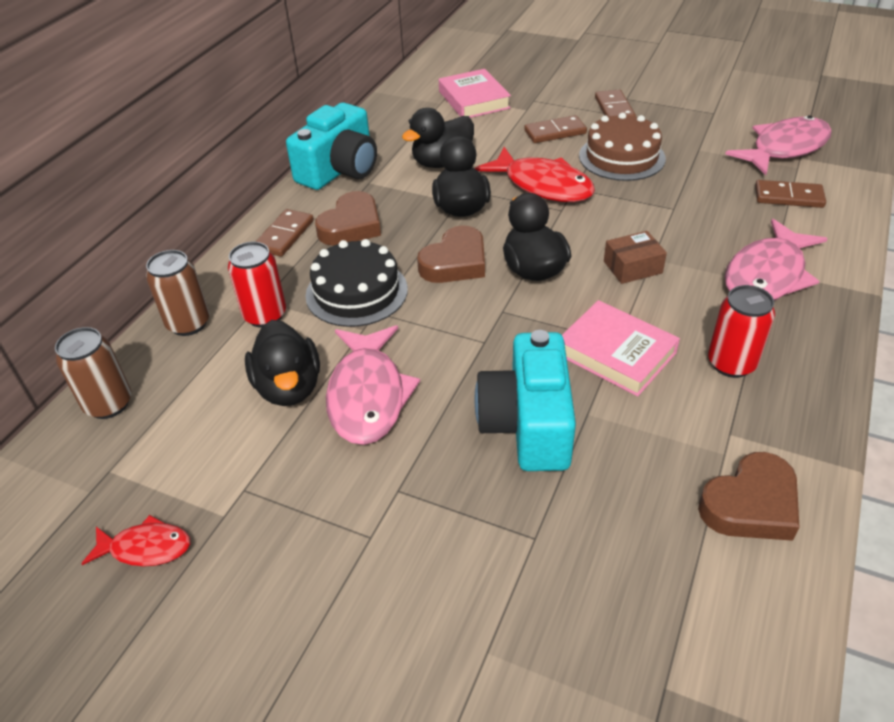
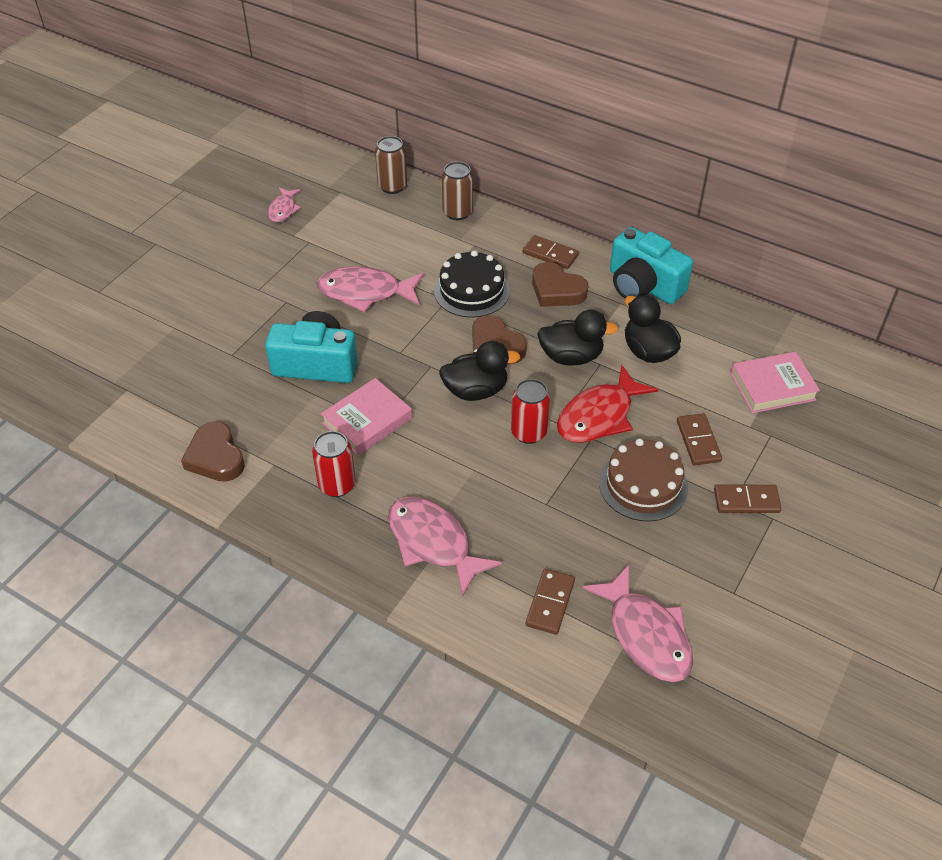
camera: 95 degrees right, 5 degrees up
red fish [81,515,190,566] -> pink fish [268,187,301,222]
red can [228,242,286,328] -> red can moved to [511,379,550,444]
black duck [245,320,320,406] -> none
brown box [604,231,667,284] -> none

